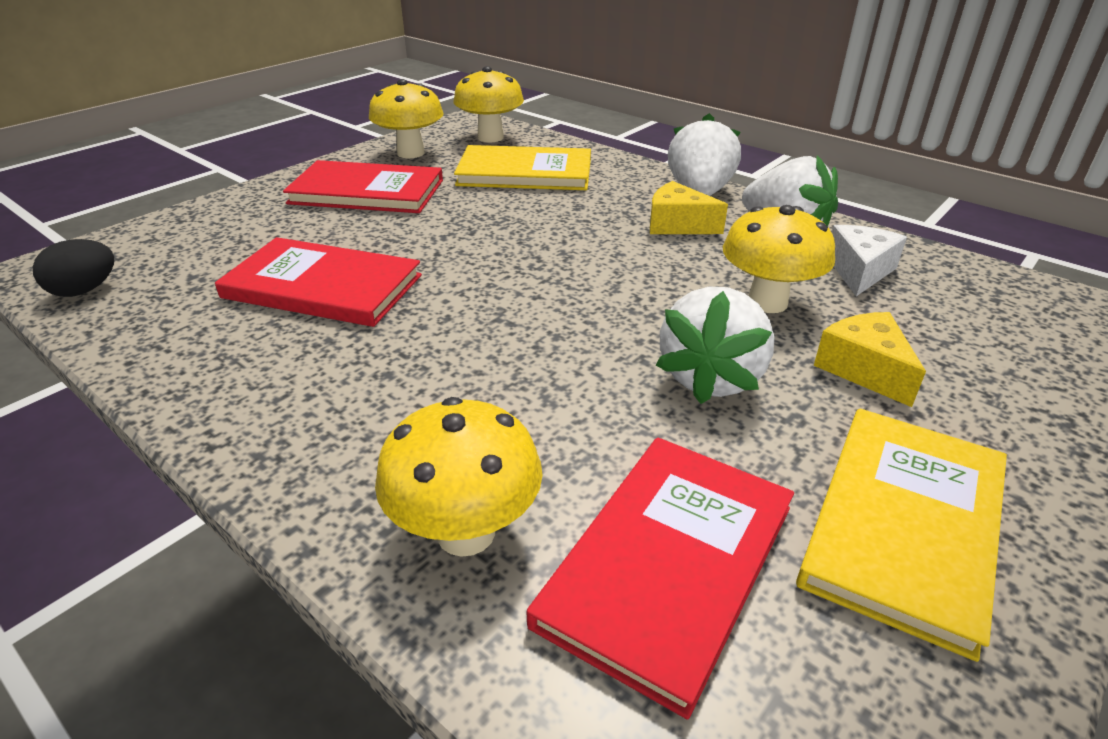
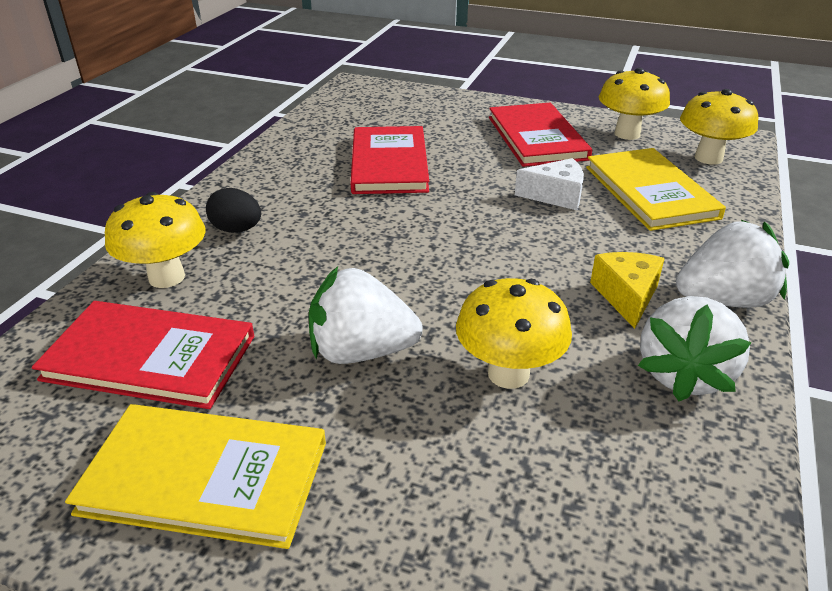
camera: 70 degrees right, 0 degrees up
black egg [33,239,114,297] -> black egg moved to [206,188,261,233]
yellow cheese [814,312,926,407] -> none
white cheese [832,225,907,296] -> white cheese moved to [515,158,584,210]

